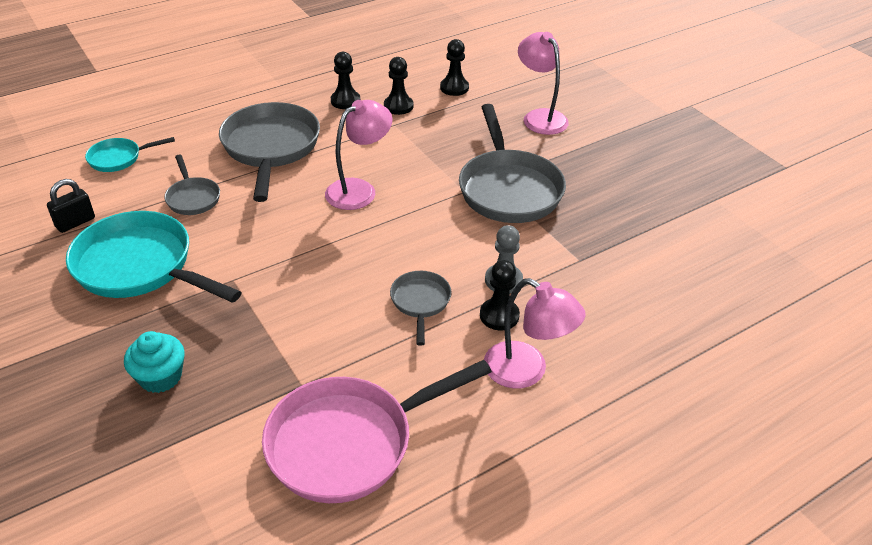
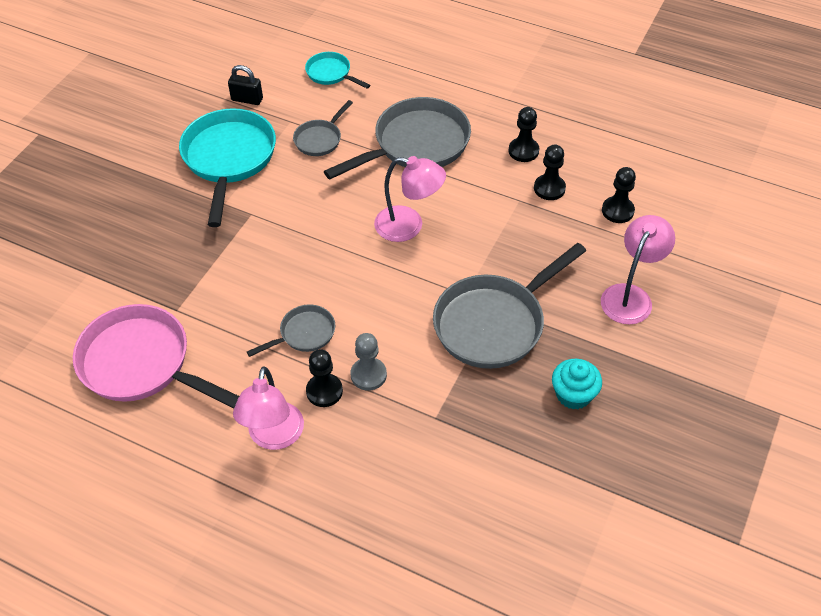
camera: 60 degrees right, 10 degrees up
turquoise cupcake [124,331,185,393] -> turquoise cupcake moved to [552,359,602,410]

